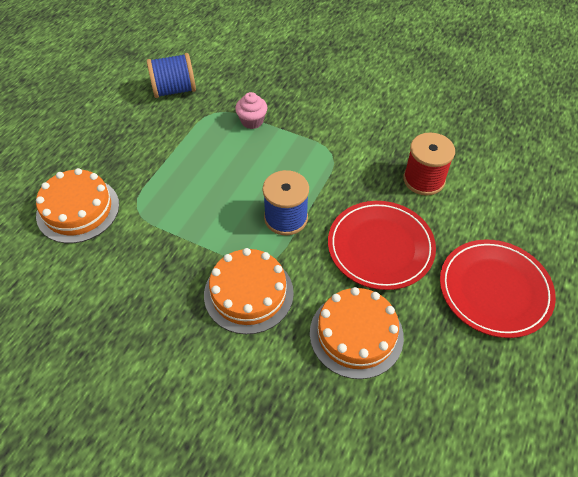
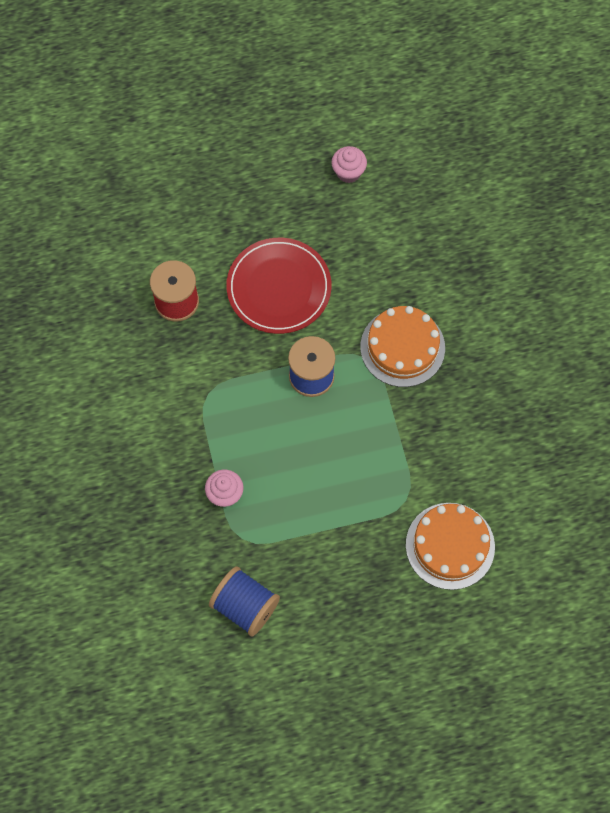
camera: 130 degrees left, 15 degrees up
orange cake [310,287,404,379] -> none
red plate [440,239,556,338] -> none
none -> pink cupcake [331,146,367,183]

